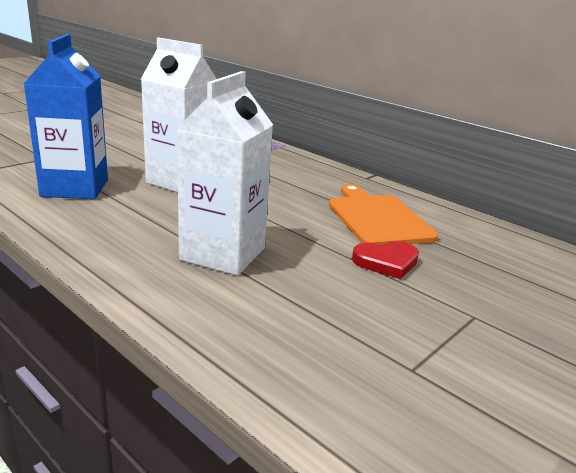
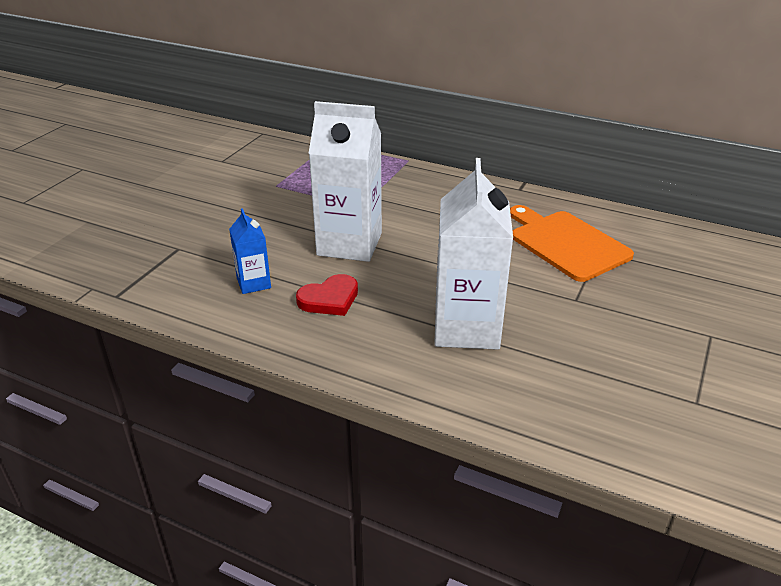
camera: 15 degrees left, 10 degrees up
blue carton [23,34,108,199] -> blue carton [229,208,271,294], size x0.50
red heart [352,241,419,279] -> red heart moved to [296,274,358,316]

